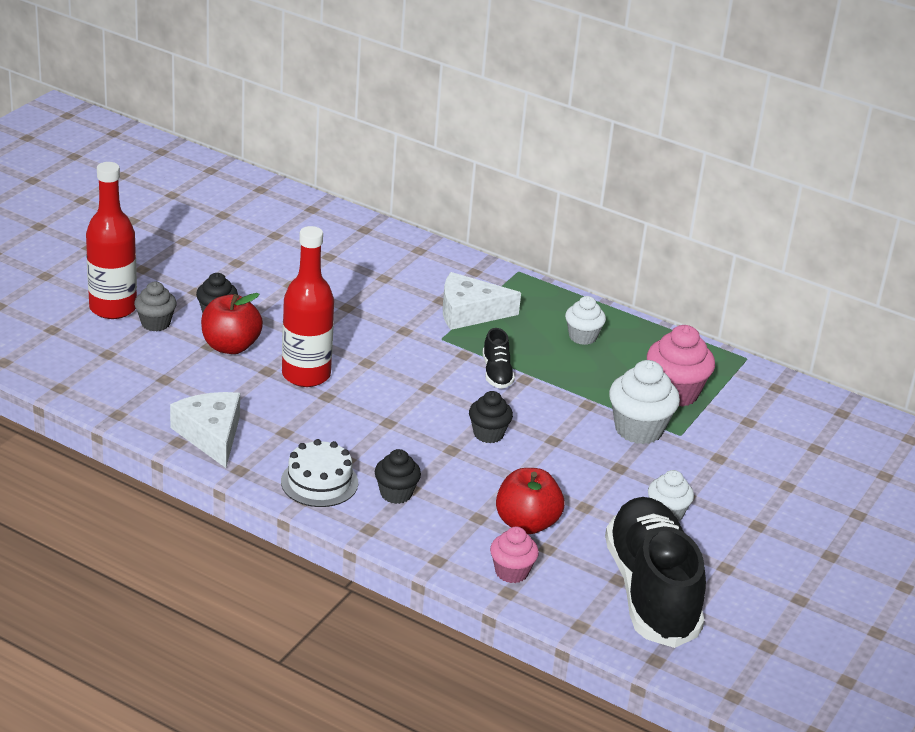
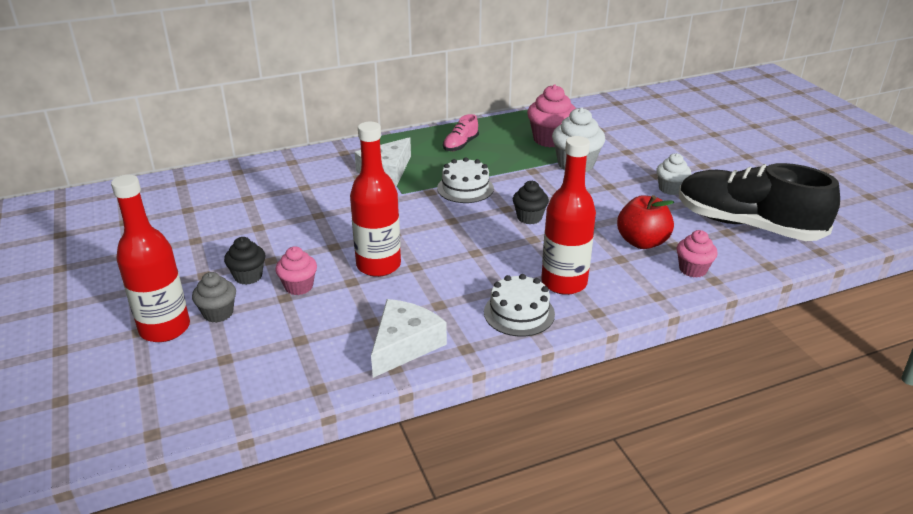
camera: 50 degrees left, 0 degrees up
white cheese [170,392,240,468] -> white cheese turned 105 degrees clockwise [371,299,447,378]
red apple [201,293,263,354] -> pink cupcake [275,246,317,295]
black cupcake [375,449,421,504] -> red bottle [541,136,596,295]
black shoe [483,328,515,389] -> white cake [437,157,494,203]
white cupcake [565,296,606,345] -> pink shoe [443,114,479,151]

